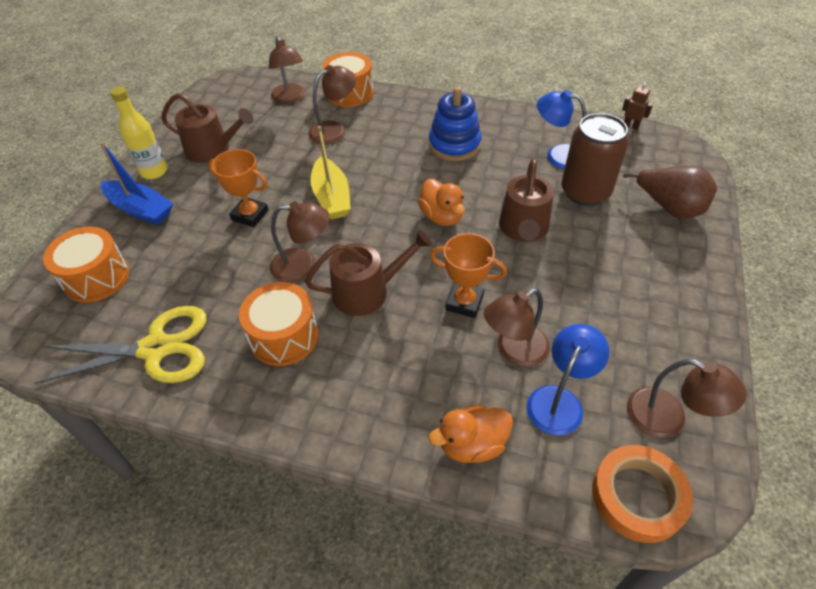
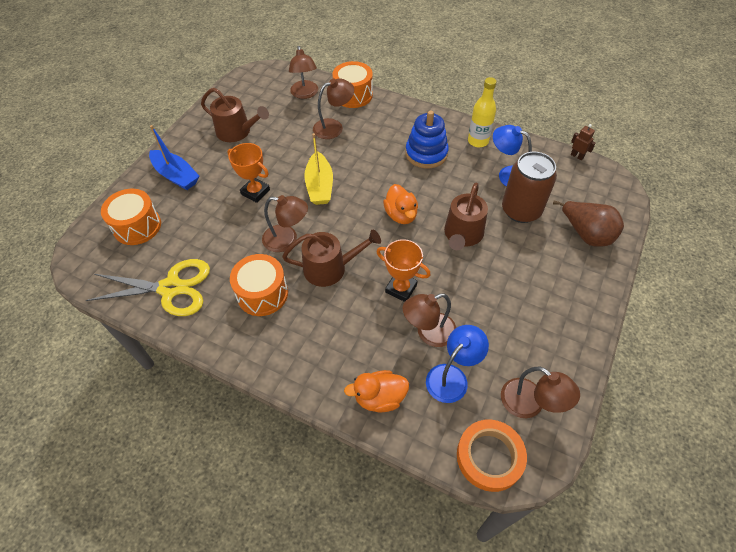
camera: 10 degrees right, 5 degrees up
yellow bottle [110,87,168,179] -> yellow bottle moved to [468,77,496,147]

